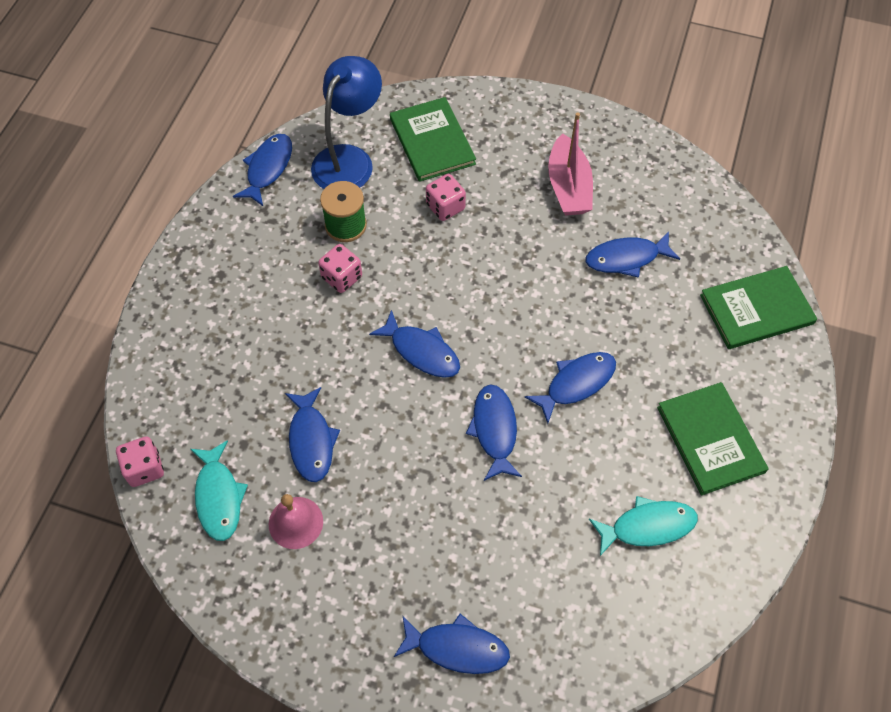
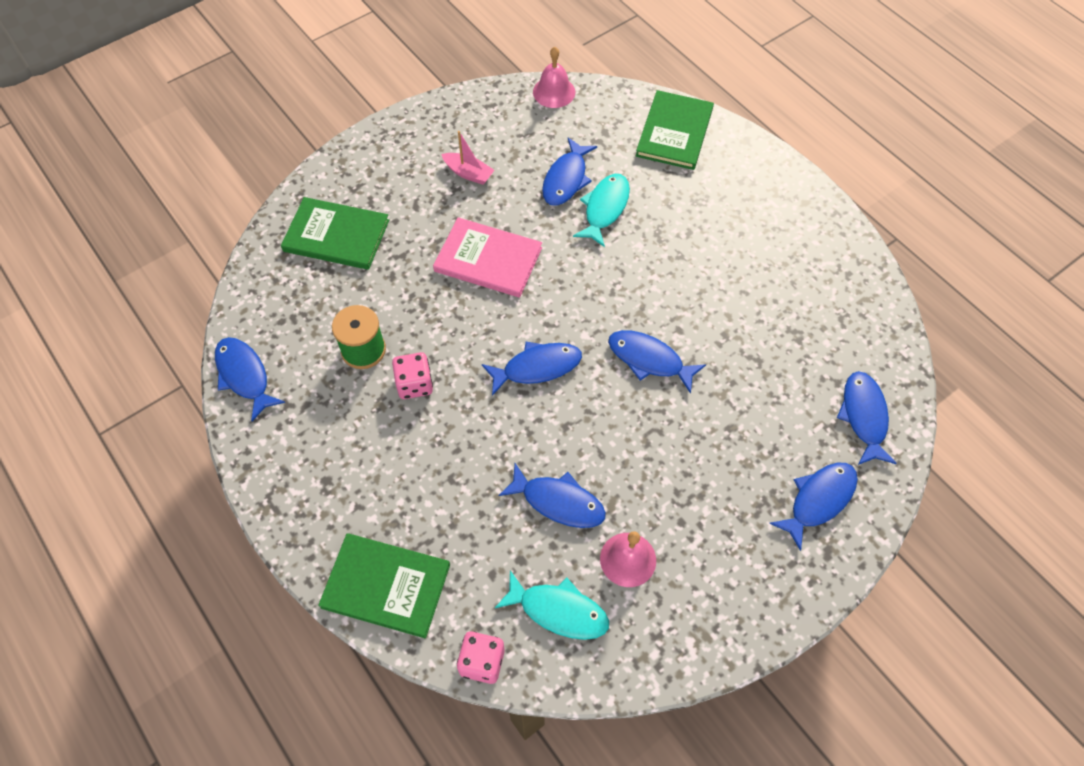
camera: 55 degrees left, 0 degrees up
blue lamp [311,56,382,189] -> none
pink dice [426,174,466,221] -> none
blue fish [525,352,616,424] -> blue fish moved to [837,371,897,465]
pink boat [548,112,593,216] -> pink boat [442,131,494,185], size x0.60
turquoise fish [589,496,698,556] -> turquoise fish moved to [573,174,630,247]
green book [657,382,768,495] -> green book moved to [318,533,450,638]
none -> pink book [433,217,542,297]
none -> pink bell [533,47,575,108]

